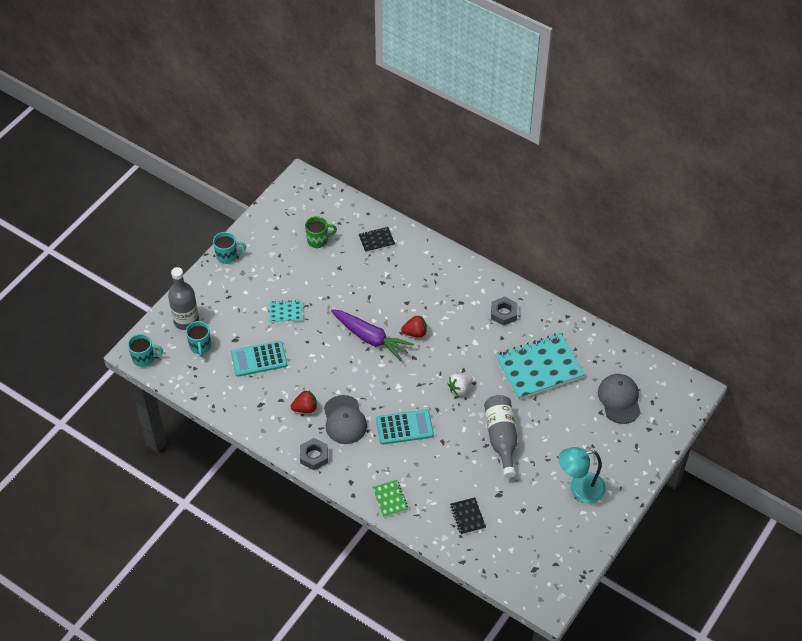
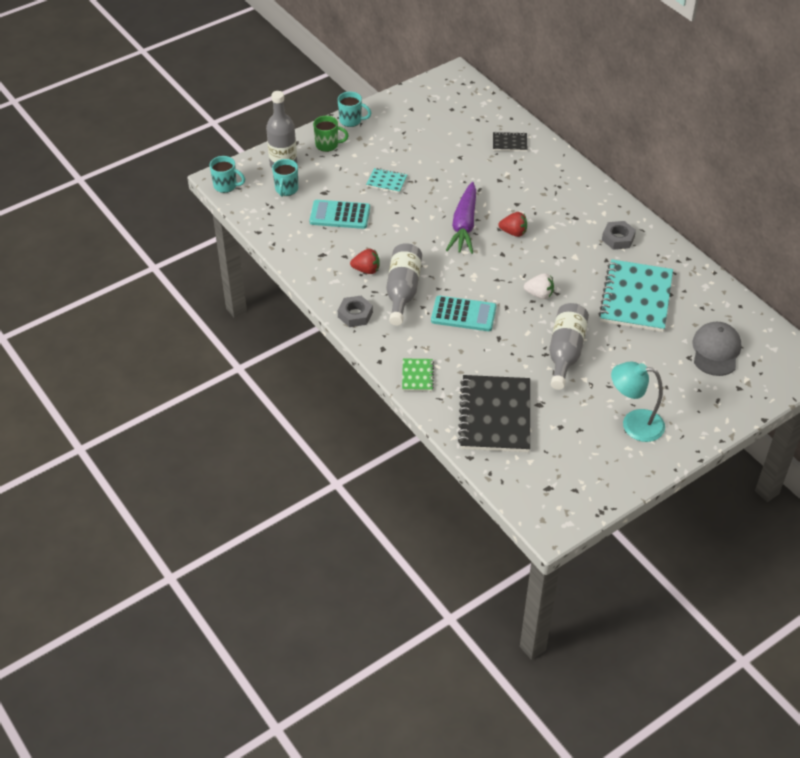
camera: 20 degrees right, 5 degrees down
green mug [305,216,337,248] -> green mug moved to [313,116,349,152]
grey cap [324,395,367,444] -> grey bottle [386,243,422,326]
purple carrot [331,309,414,361] -> purple carrot turned 45 degrees clockwise [446,182,476,254]
white strawberry [447,373,473,395] -> white strawberry turned 150 degrees counterclockwise [524,273,554,299]
black notebook [450,497,486,535] -> black notebook [458,375,530,452], size x2.20
turquoise notebook [495,333,585,400] -> turquoise notebook turned 75 degrees counterclockwise [599,259,673,332]

